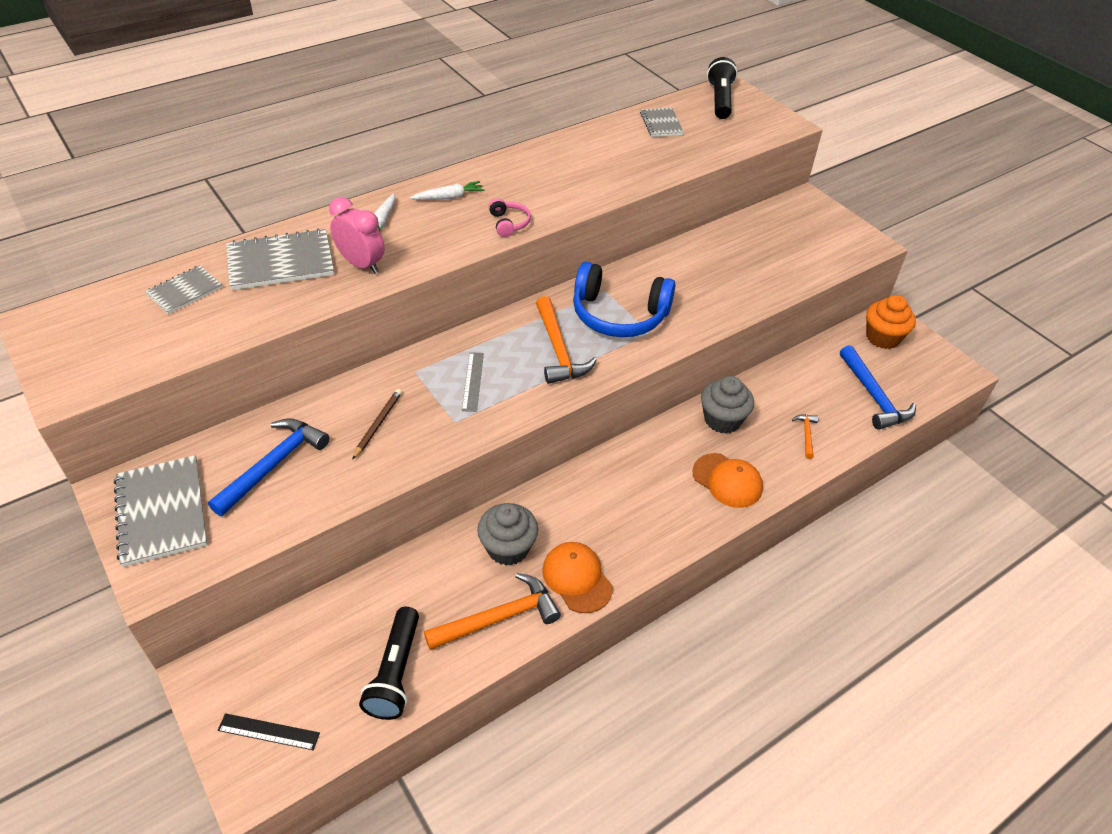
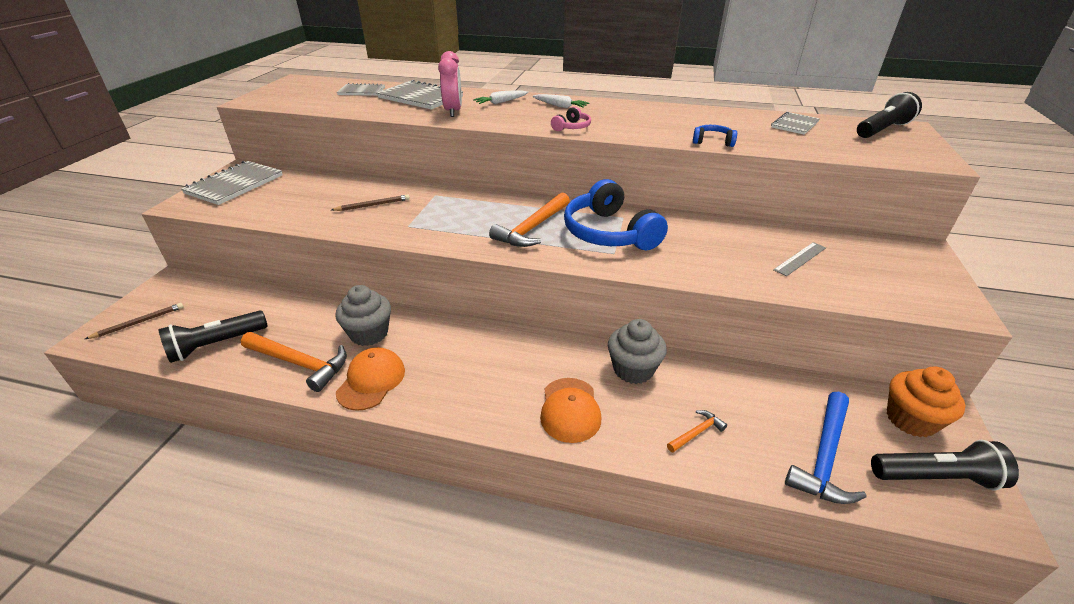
camera: 50 degrees right, 10 degrees down
blue hammer [208,418,329,516] -> none
black ruler [218,713,320,750] -> brown pencil [85,303,184,339]
grey ruler [462,352,484,412] -> grey ruler moved to [773,242,826,276]
none -> blue headphones [693,125,737,147]
none -> black flashlight [871,440,1019,490]

